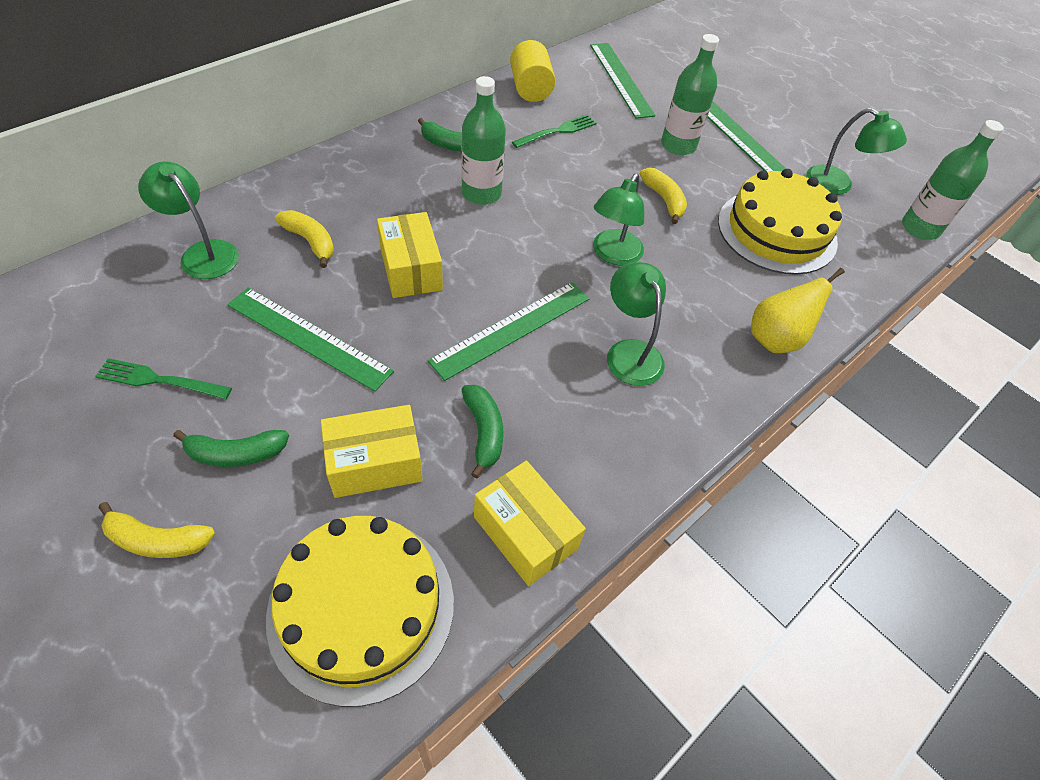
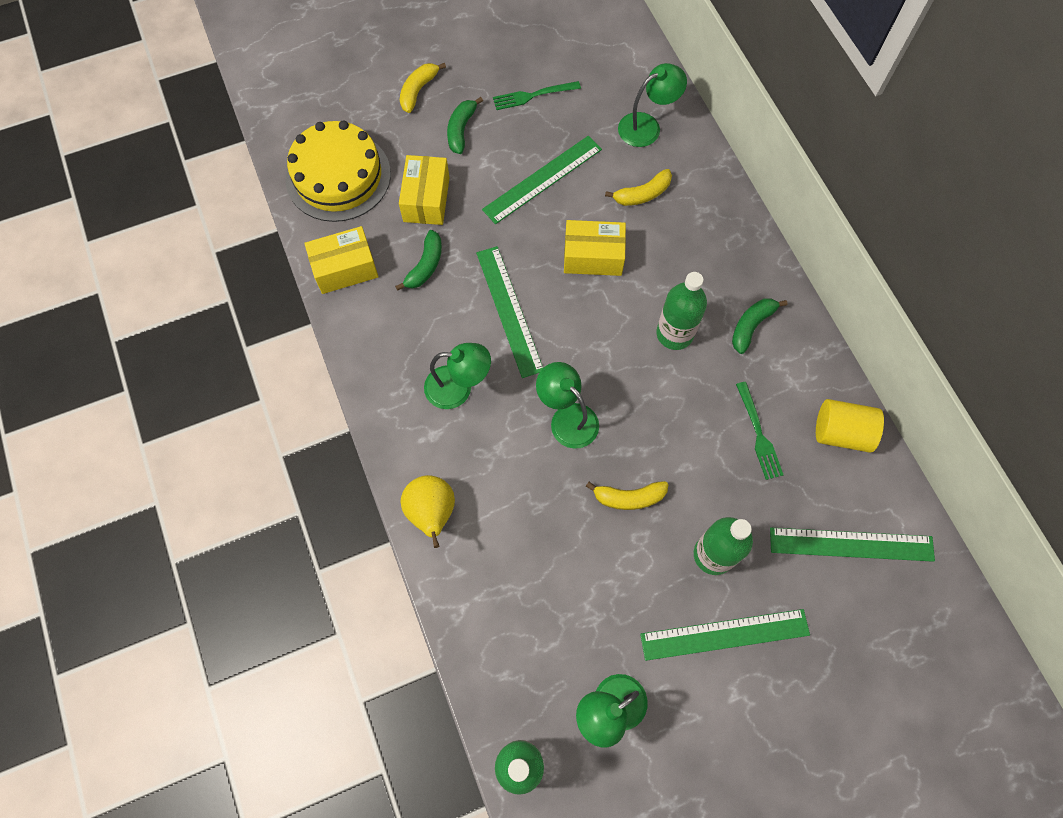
camera: 115 degrees right, 15 degrees up
green fork [95,358,232,400] -> green fork turned 135 degrees counterclockwise [493,81,581,110]
green banana [462,385,503,478] -> green banana turned 75 degrees counterclockwise [395,230,442,291]
yellow cake [718,169,842,275] -> none

